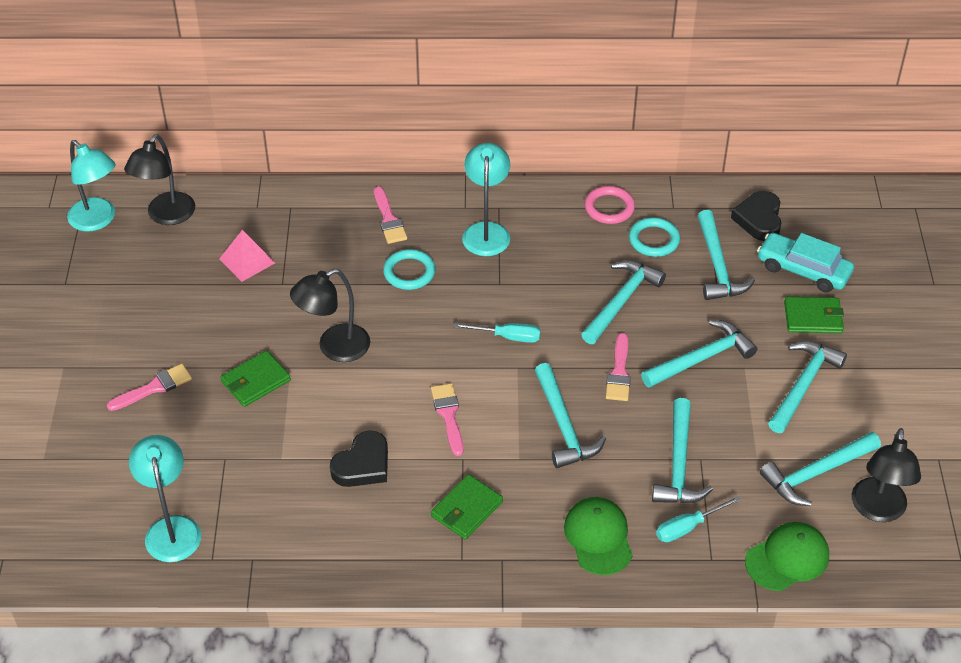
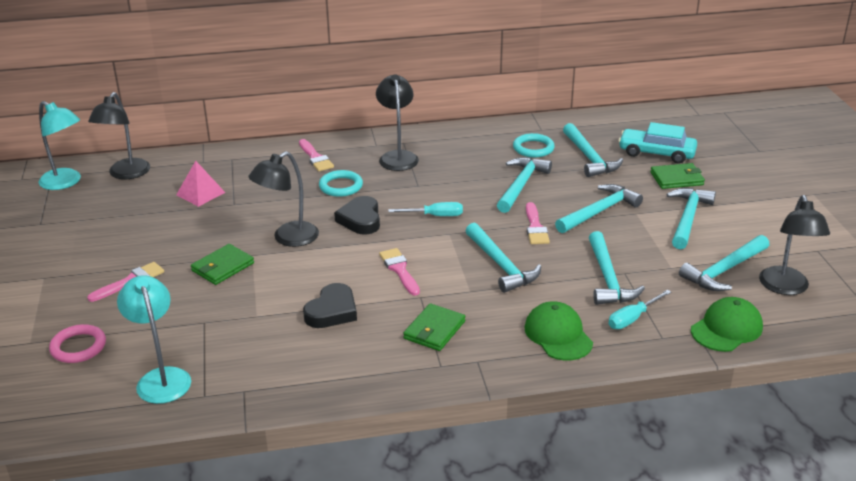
camera: 10 degrees left, 15 degrees down
turquoise lamp [462,143,510,256] -> black lamp [376,74,419,171]
pink ring [585,186,635,224] -> pink ring moved to [49,324,106,363]
black heart [731,191,782,241] -> black heart moved to [334,196,380,235]

